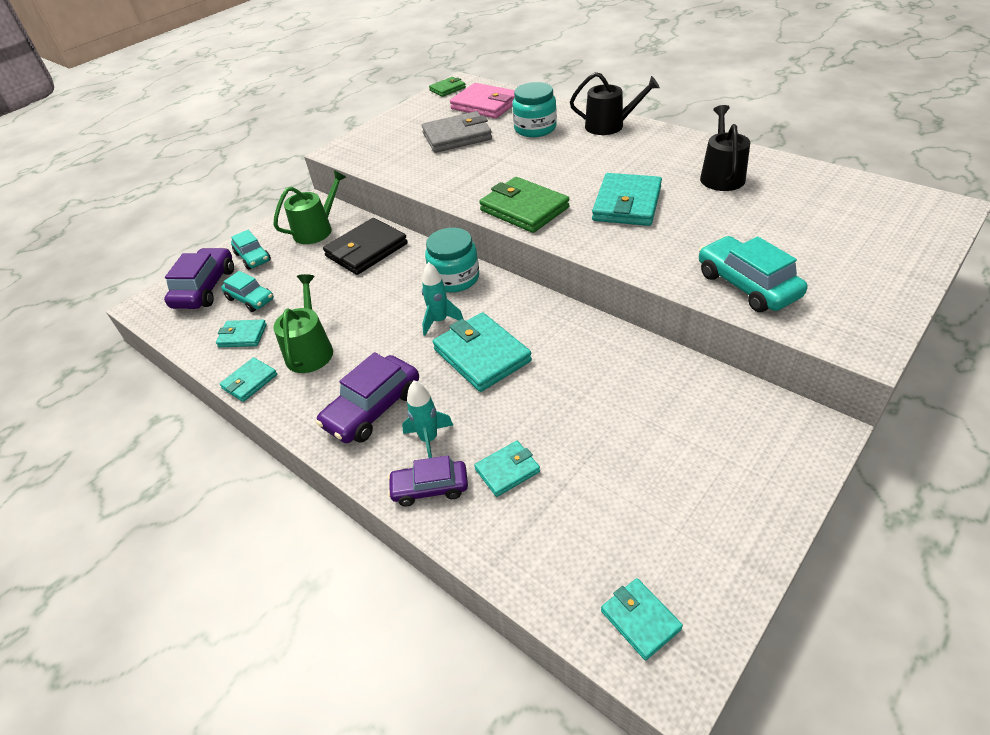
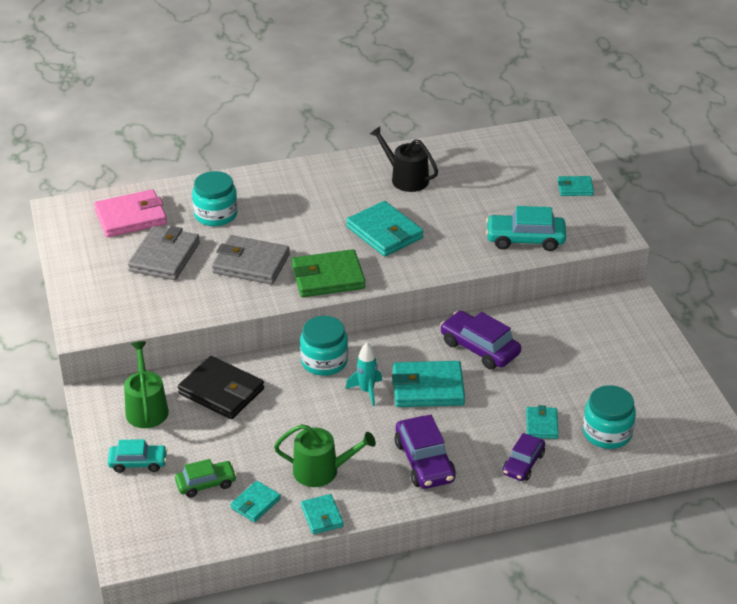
camera: 60 degrees left, 5 degrees down
purple car [164,248,234,309] -> purple car moved to [440,311,521,370]
turquoise car [221,271,274,312] -> green car [175,459,237,498]
green watering can [273,274,333,373] -> green watering can turned 150 degrees clockwise [274,424,376,487]
black wallet [323,218,408,275] -> black wallet turned 45 degrees counterclockwise [177,356,264,419]
turquoise rocket [402,380,453,458] -> none
green wallet [429,77,466,97] -> none
black watering can [570,72,660,135] -> none
turquoise wallet [601,578,683,660] -> turquoise wallet moved to [558,176,594,196]
none -> grey wallet [212,235,290,285]
none -> turquoise jar [583,385,636,449]

